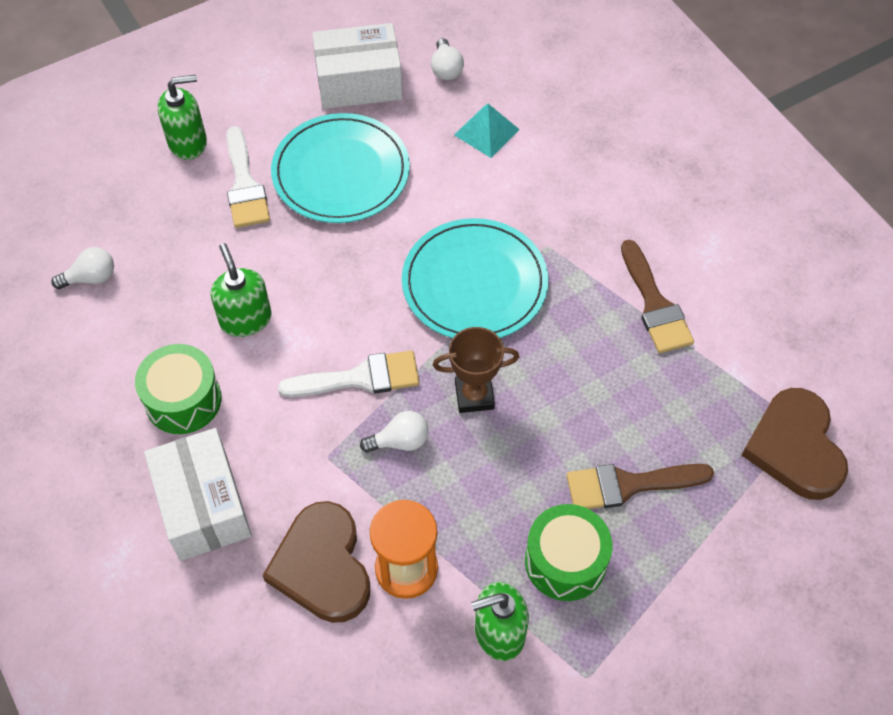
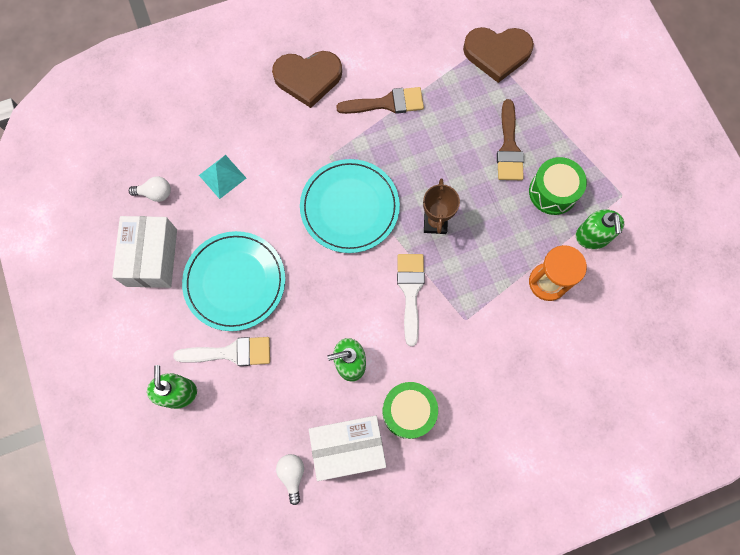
camera: 80 degrees left, 15 degrees up
white box [144,428,252,561] -> white box moved to [309,416,386,481]
brown heart [263,501,370,623] -> brown heart moved to [272,51,342,108]
white light bulb [360,411,429,453] -> none

